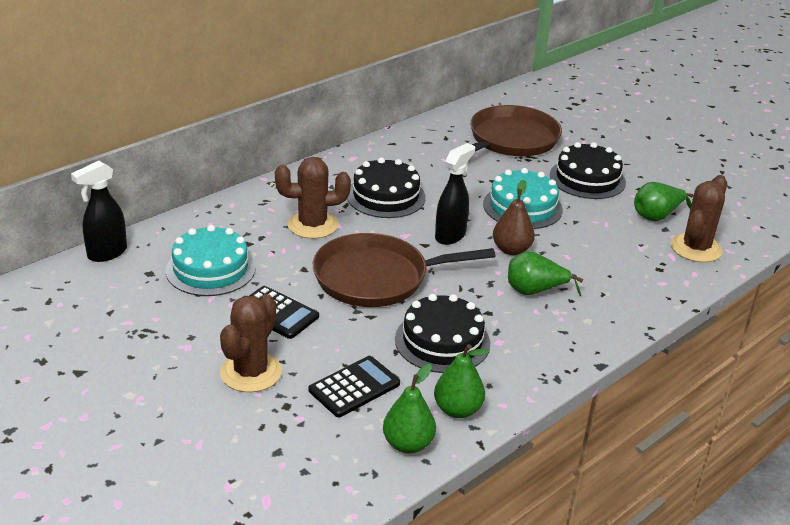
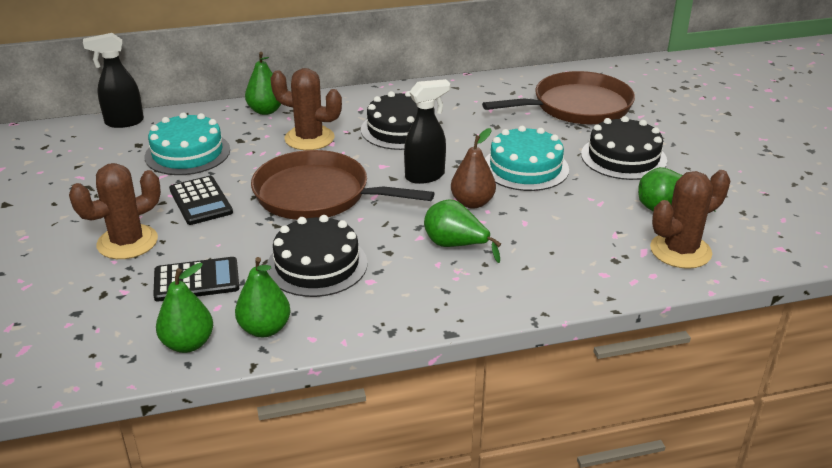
camera: 30 degrees right, 0 degrees up
none -> green pear [245,52,281,115]

